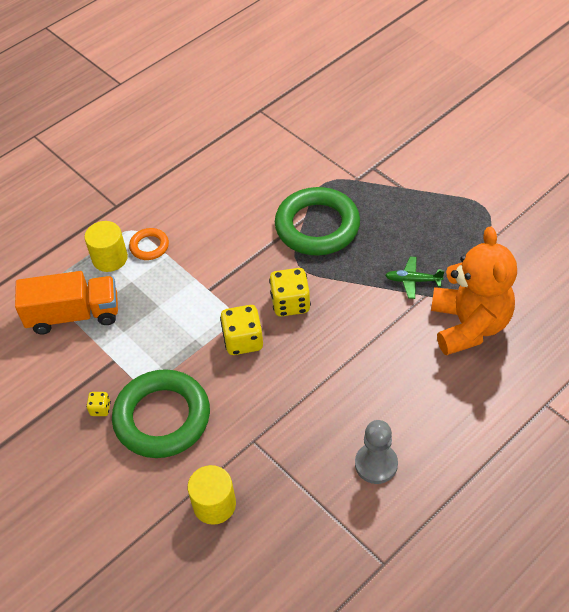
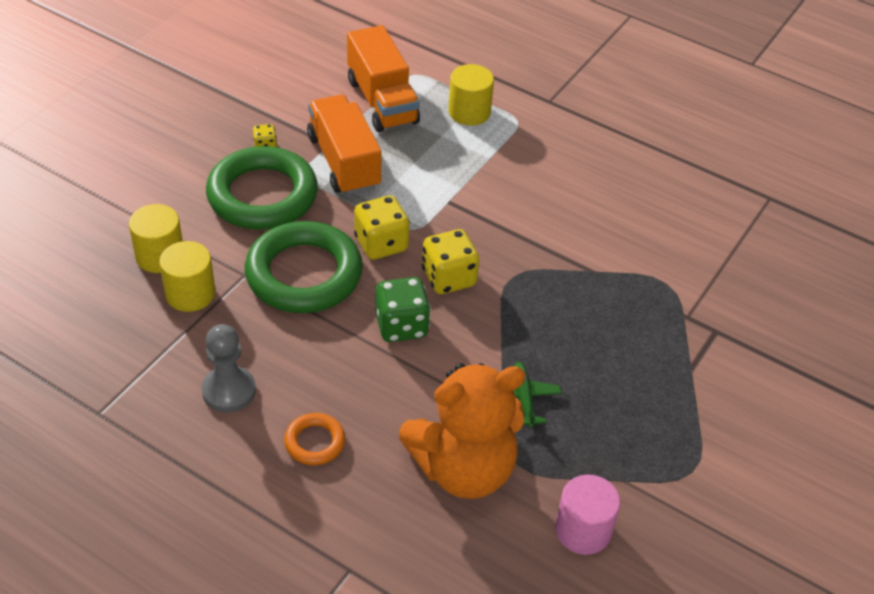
camera: 70 degrees right, 5 degrees down
orange ring [129,228,169,260] -> orange ring moved to [284,413,345,465]
green ring [275,187,360,255] -> green ring moved to [245,221,363,313]
none -> yellow cylinder [159,241,215,312]
none -> orange truck [307,95,382,195]
none -> green dice [375,277,431,342]
none -> pink cylinder [555,475,620,555]

